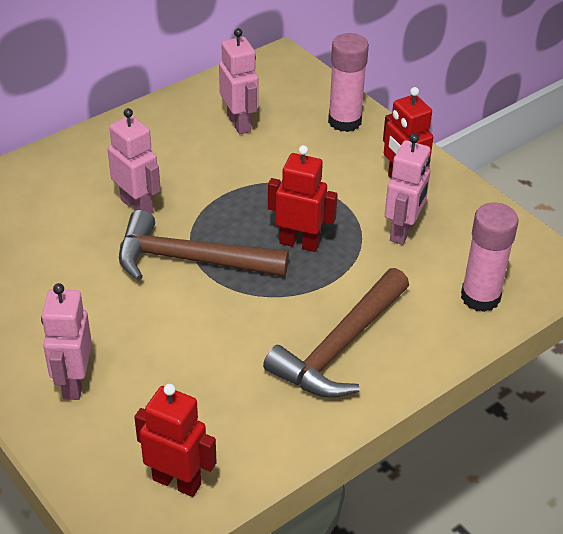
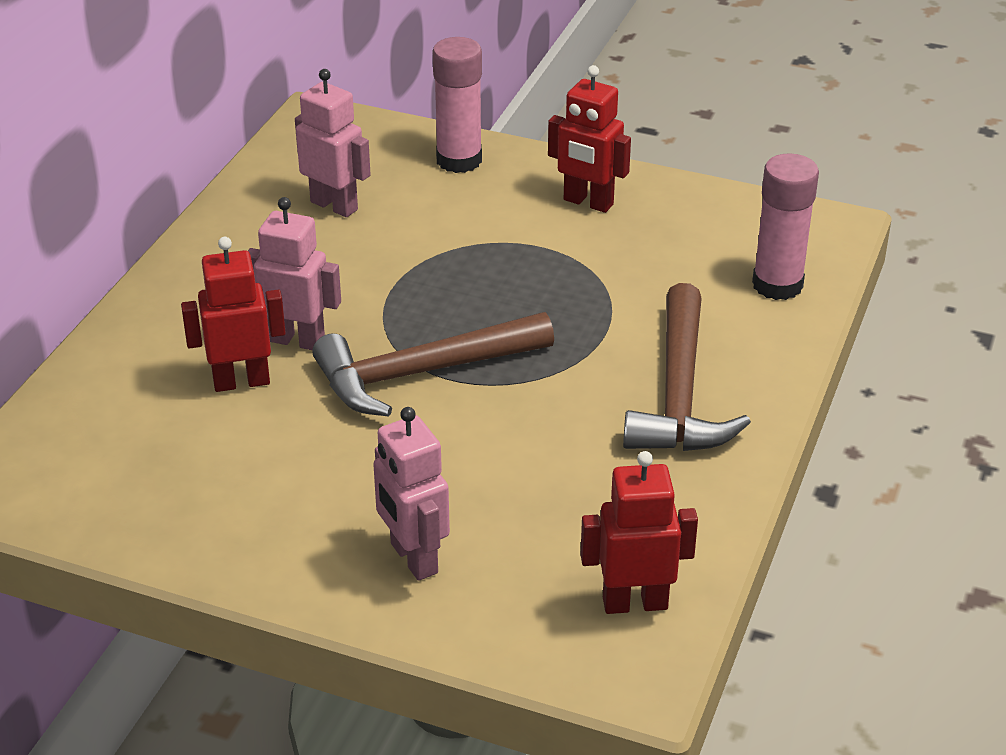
camera: 30 degrees left, 5 degrees down
red robot [268,145,338,252] -> red robot moved to [181,237,286,392]
pink robot [385,134,431,245] -> none

